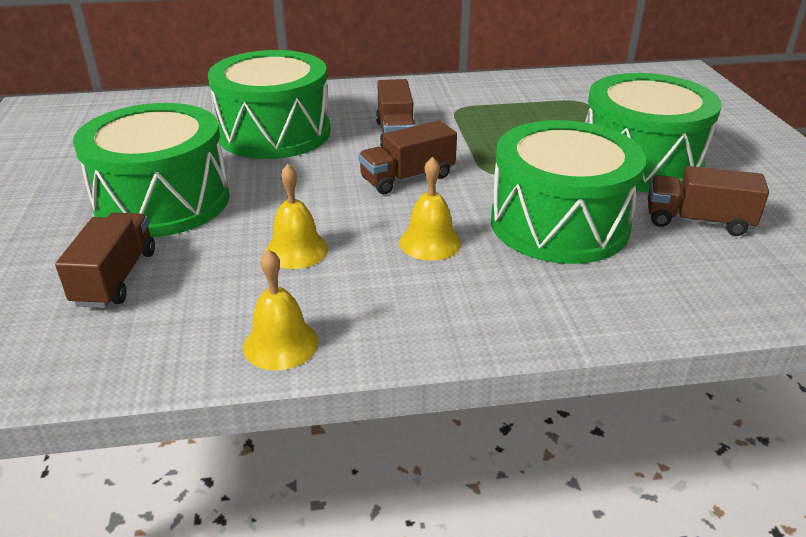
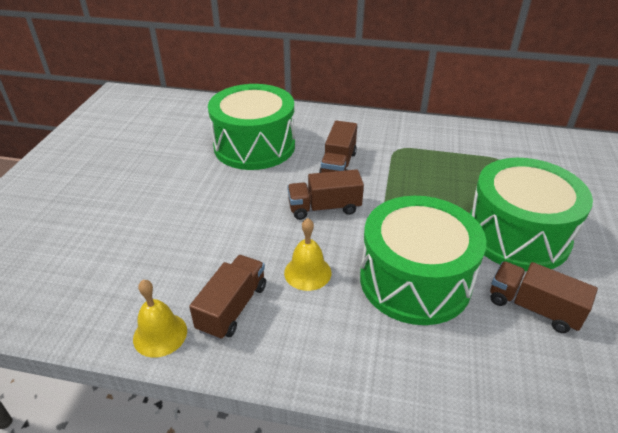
camera: 20 degrees right, 5 degrees up
brown truck [55,213,155,308] -> brown truck moved to [189,255,266,340]
green drum [73,103,230,237] -> none
yellow bell [265,164,328,269] -> none

